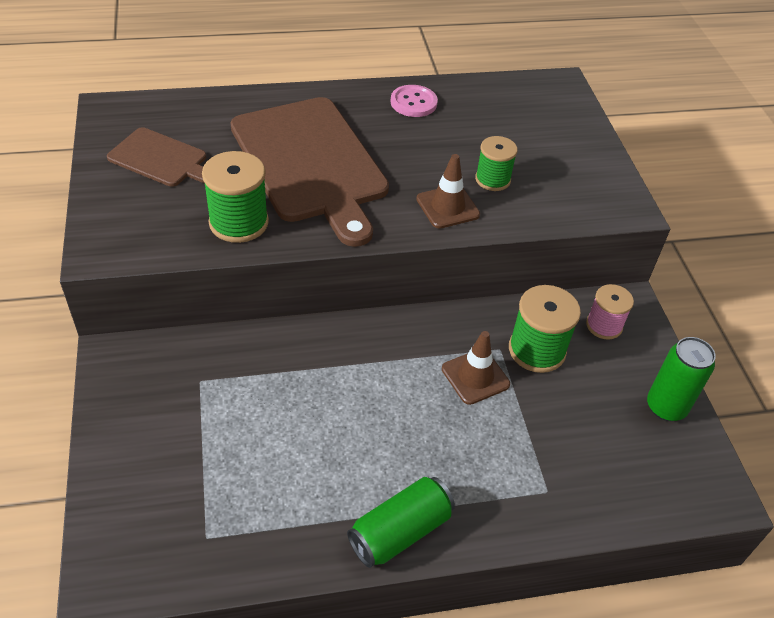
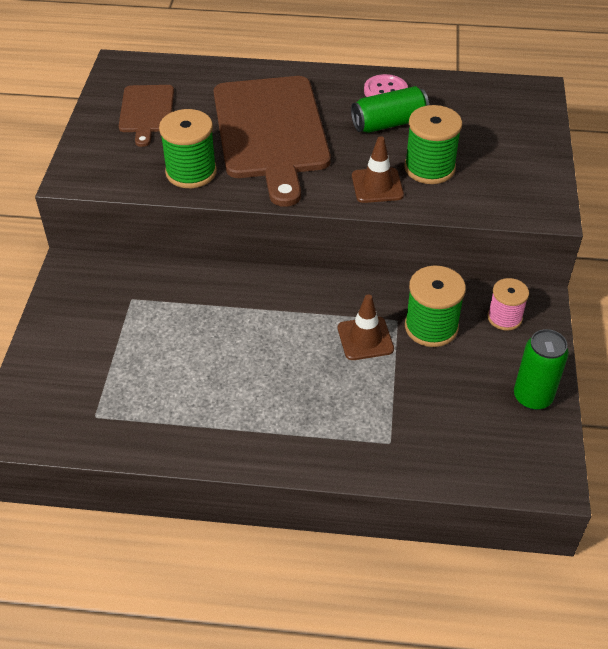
camera: 20 degrees right, 0 degrees up
brown cutting board [107,127,206,187] -> brown cutting board turned 45 degrees clockwise [119,85,174,147]
green can [347,477,455,568] -> green can moved to [351,86,429,133]
green spool [475,136,518,191] -> green spool [404,105,462,184], size x1.53

